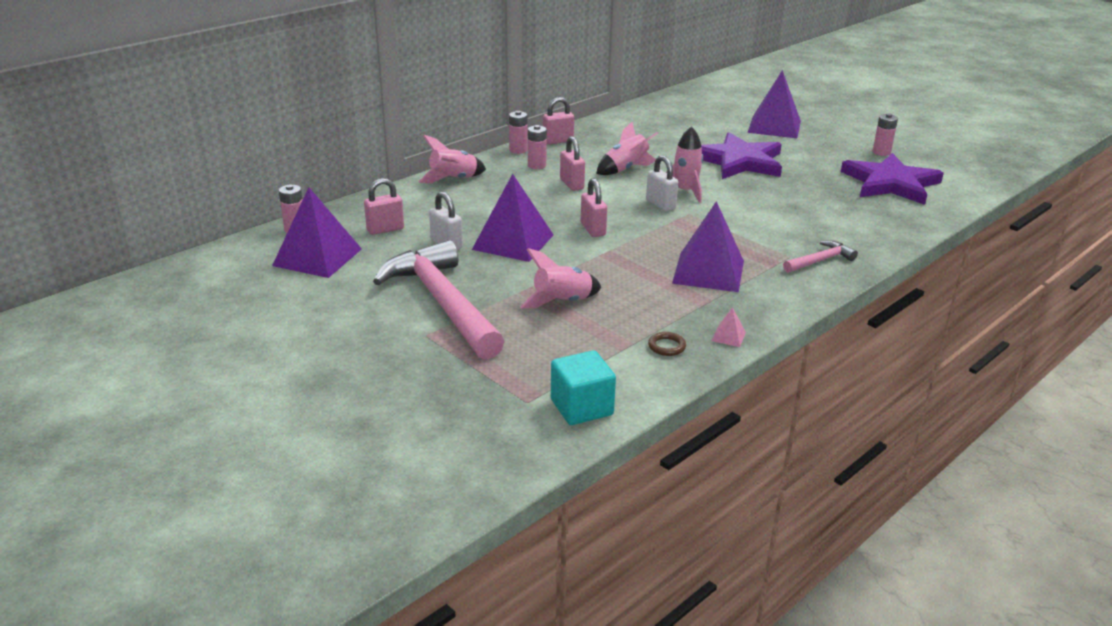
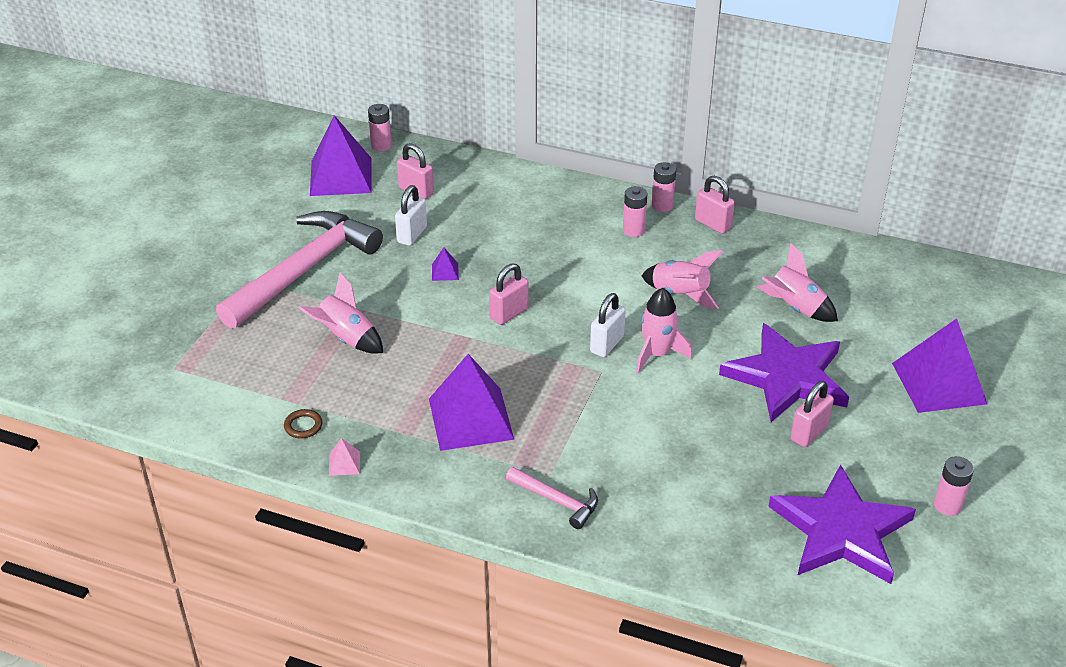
camera: 65 degrees right, 10 degrees up
pink rocket [419,135,486,183] -> pink rocket moved to [757,243,838,322]
purple pyramid [472,174,553,262] -> purple pyramid [432,248,459,281], size x0.40
turquoise cube [551,350,616,425] -> none
pink padlock [560,136,585,191] -> pink padlock moved to [791,381,834,447]

